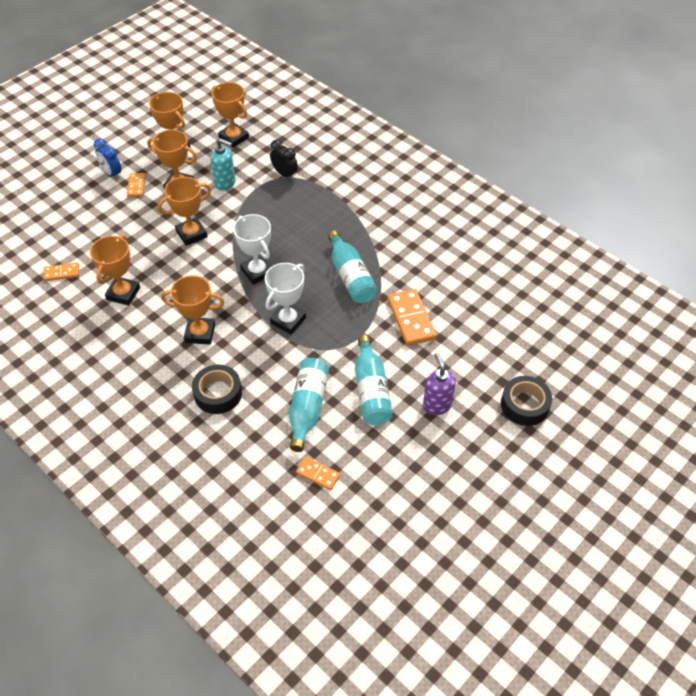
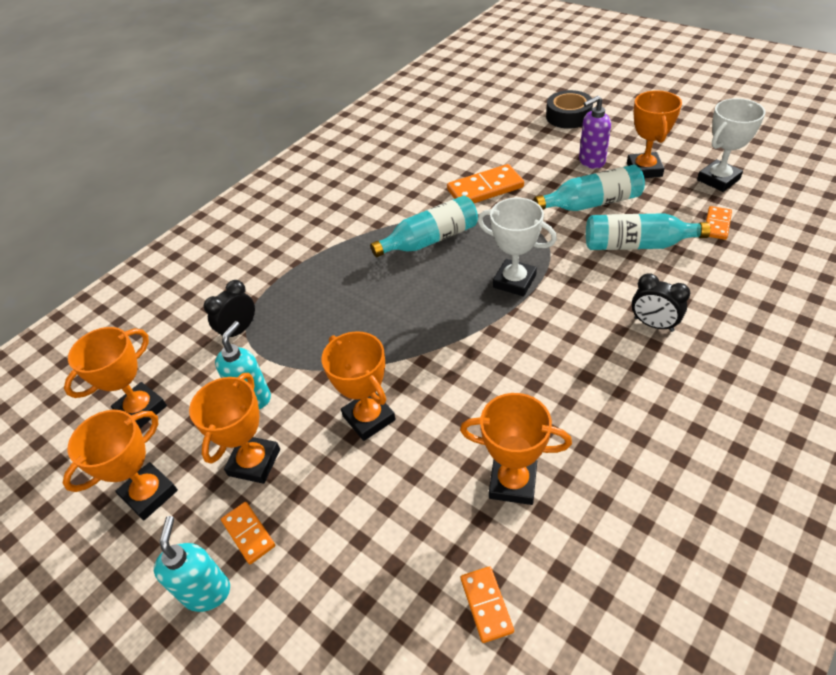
camera: 90 degrees left, 5 degrees down
blue clock [94,138,122,180] -> turquoise soap dispenser [154,516,230,612]
orange domino [127,173,146,197] -> orange domino turned 60 degrees clockwise [221,502,275,564]
orange trophy [161,275,224,345] -> orange trophy moved to [627,90,682,178]
black tape [192,365,242,414] -> black clock [632,273,690,332]
white trophy [233,214,272,285] -> white trophy moved to [697,98,766,192]

